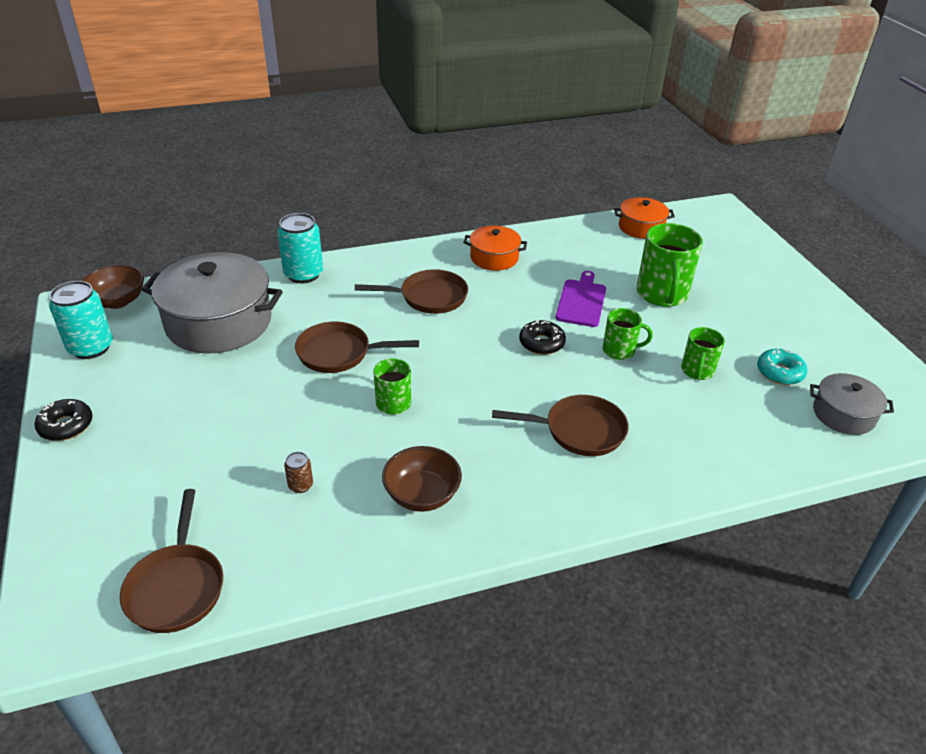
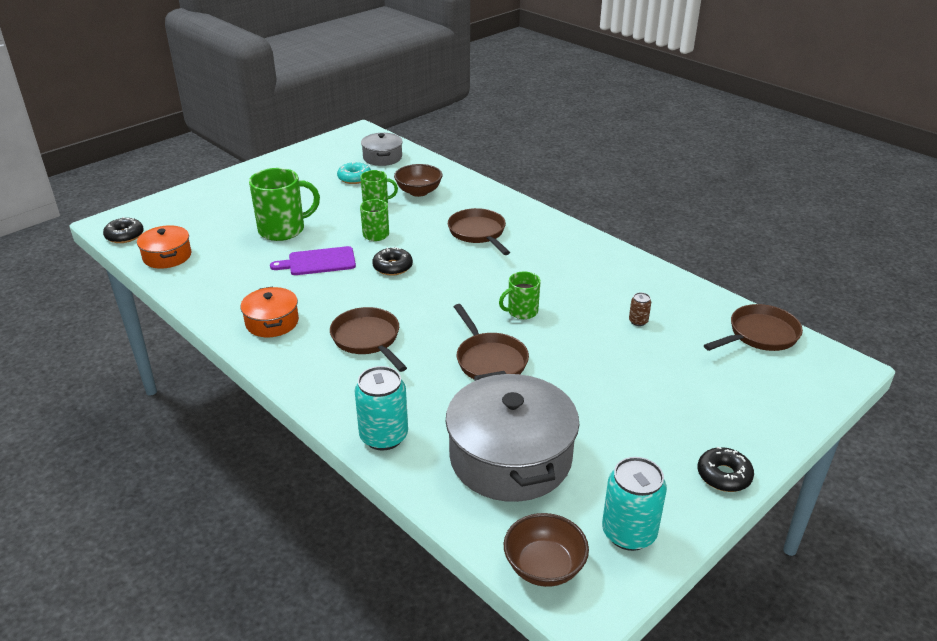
camera: 115 degrees left, 5 degrees down
brown bowl [382,446,462,512] -> brown bowl moved to [394,164,443,197]
none -> black donut [103,217,144,243]

